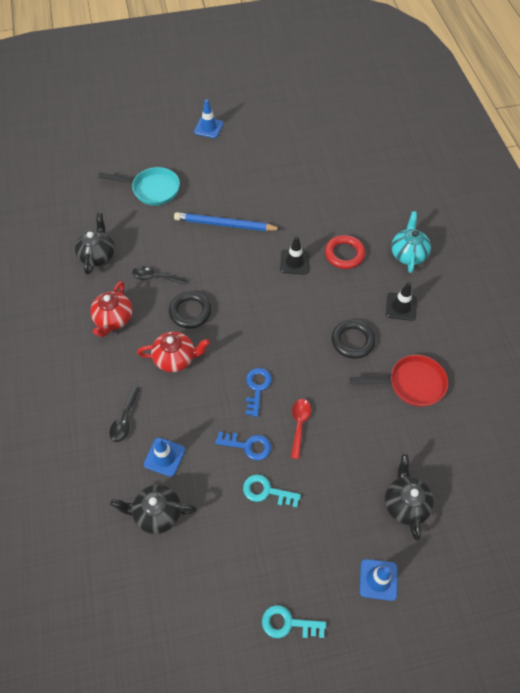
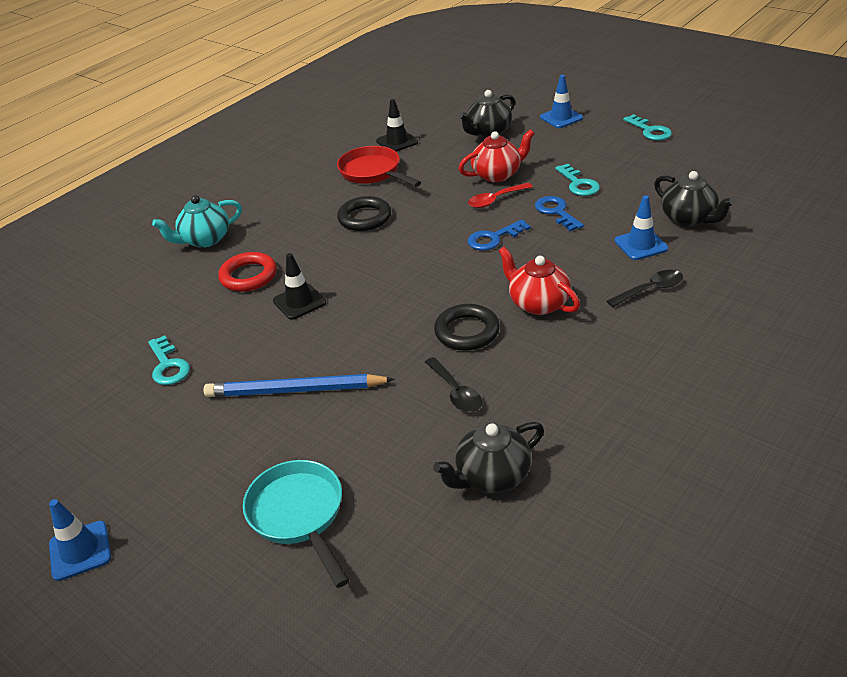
camera: 125 degrees left, 20 degrees down
red teapot [90,281,132,337] -> red teapot moved to [458,129,535,182]
blue pencil [174,212,281,231] -> blue pencil turned 120 degrees clockwise [203,374,395,397]
black traffic cone [386,282,417,321] -> black traffic cone moved to [376,99,418,152]
none -> turquoise key [148,335,190,385]

